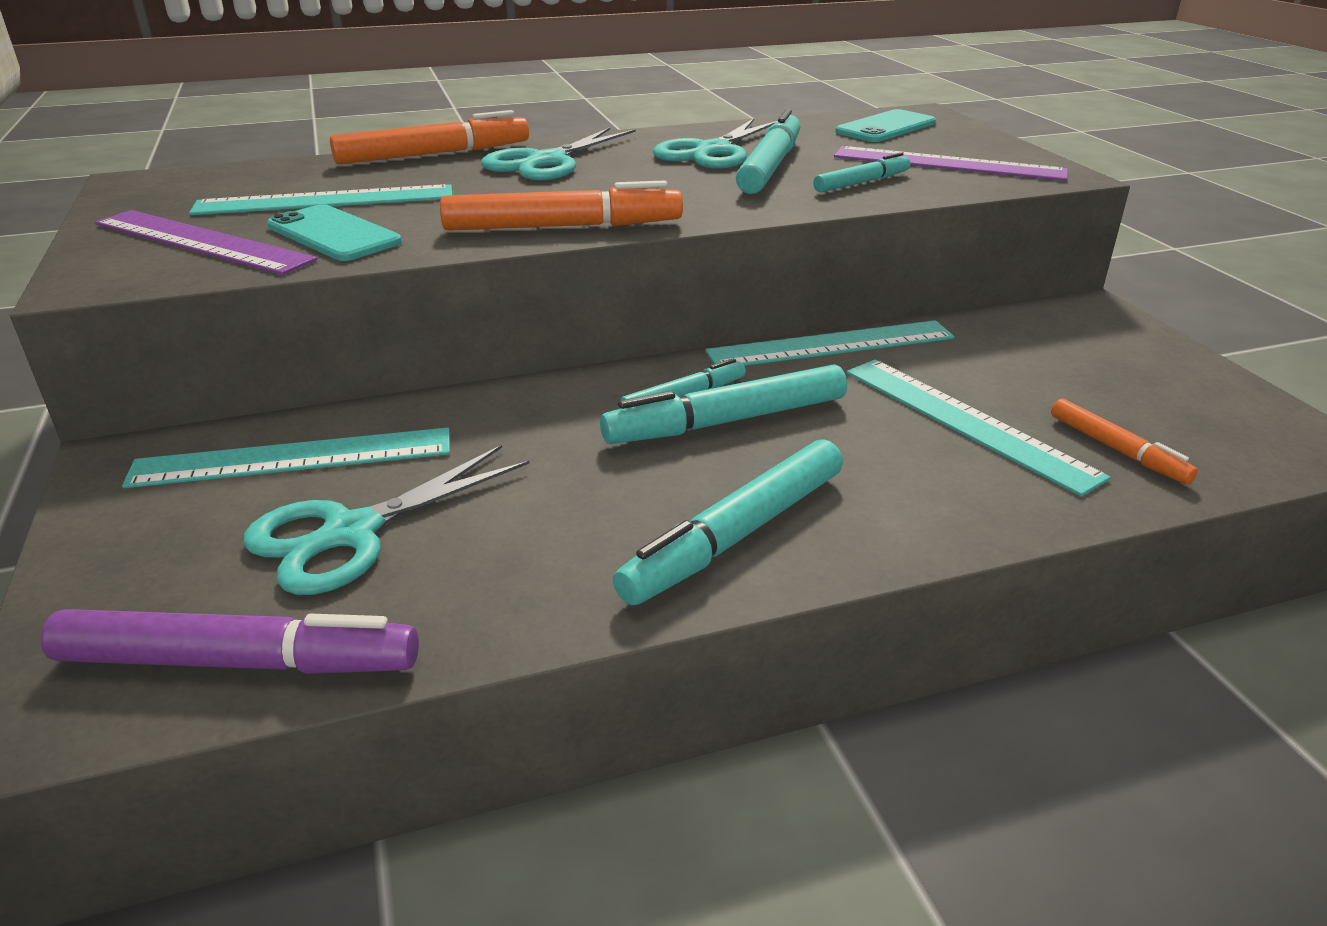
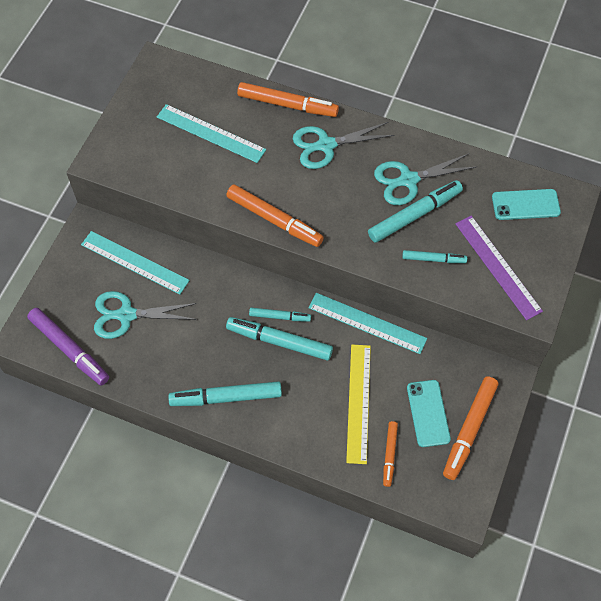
camera: 40 degrees right, 30 degrees up
purple ruler [95,210,317,275] -> none
turquoise phone [267,204,402,261] -> turquoise phone moved to [407,380,451,447]
turquoise ruler [846,360,1111,496] -> yellow ruler [346,345,371,464]
none -> orange marker [443,376,498,480]

